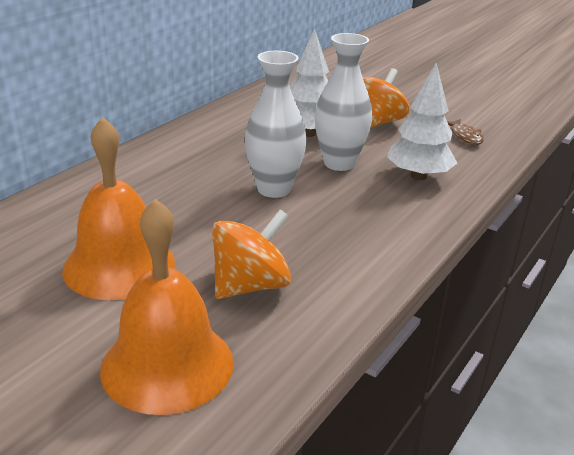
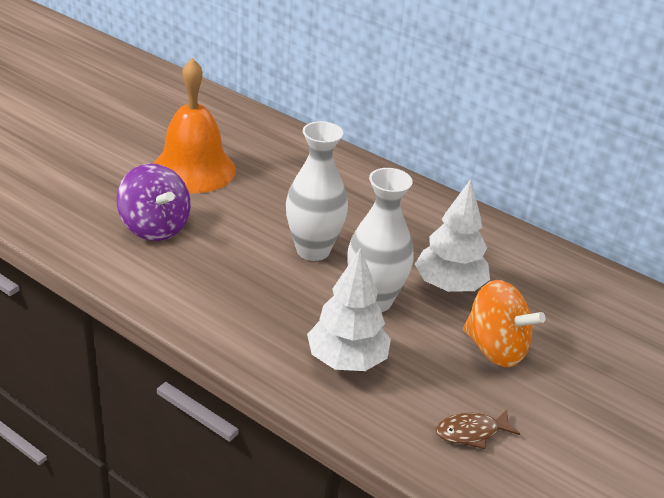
camera: 90 degrees right, 5 degrees up
orange bell [100,199,234,415] -> none
orange spinning top [212,210,291,299] -> purple spinning top [117,164,191,241]

